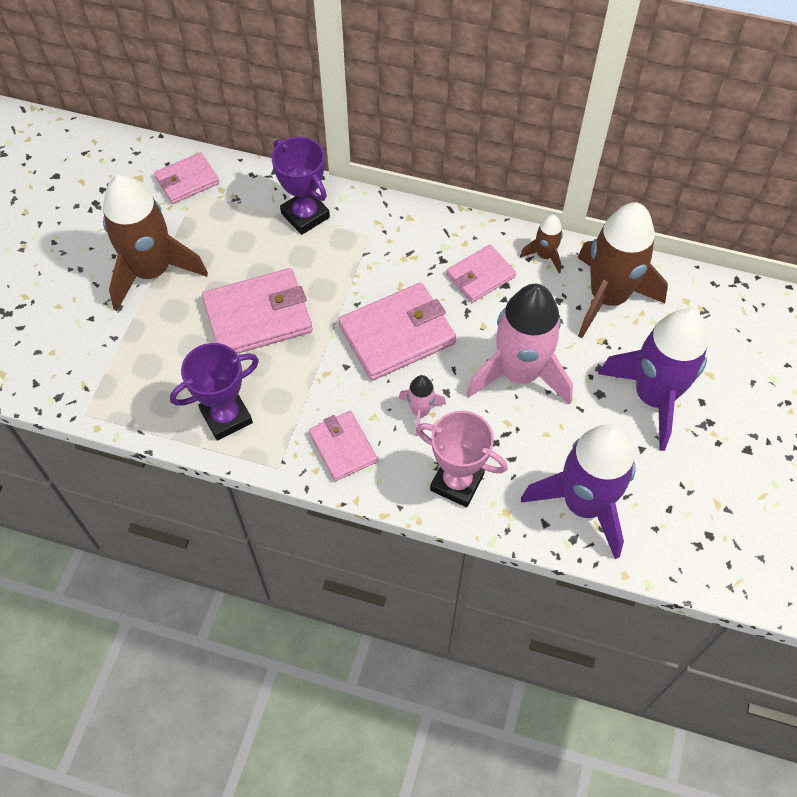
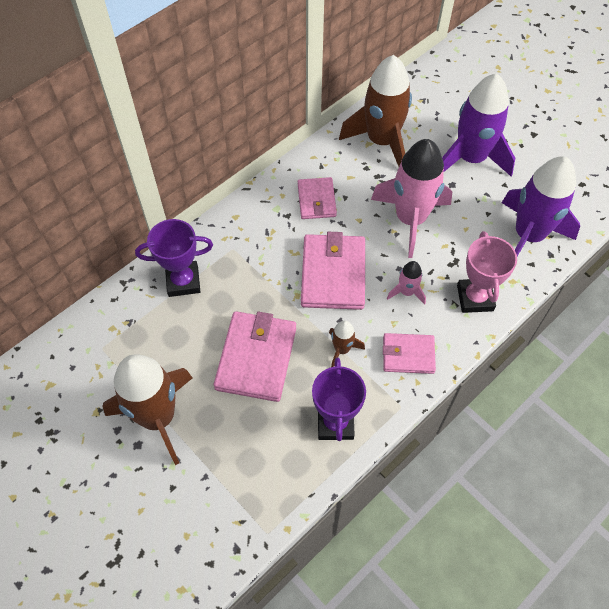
camera: 60 degrees left, 0 degrees up
pink wallet [154,152,219,204] -> none
pink trophy [416,411,508,507] -> pink trophy turned 60 degrees counterclockwise [457,231,517,313]
brown rocket [520,214,563,273] -> brown rocket moved to [329,320,365,367]

